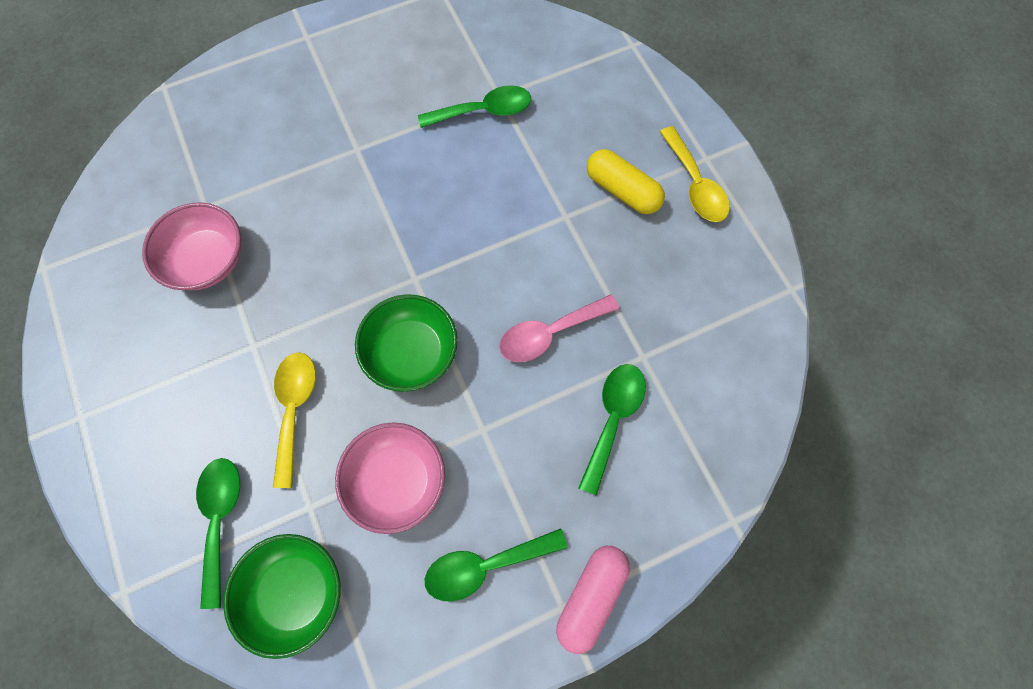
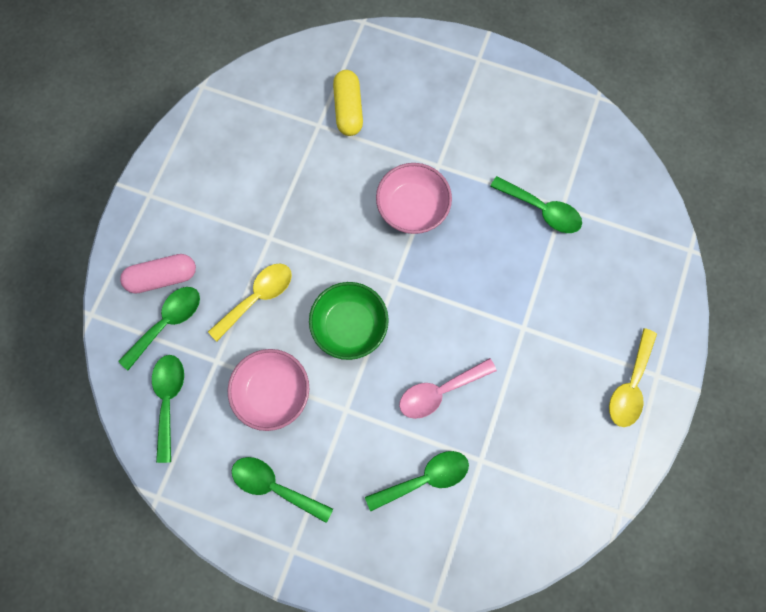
camera: 45 degrees right, 5 degrees up
pink bowl [142,202,241,290] -> pink bowl moved to [376,163,452,234]
green bowl [223,534,341,659] -> green spoon [152,355,184,463]
pink spoon [499,294,620,362] -> pink spoon turned 45 degrees counterclockwise [399,358,497,419]
pink capsule [556,546,630,654] -> pink capsule moved to [120,254,196,294]
yellow capsule [587,149,665,214] -> yellow capsule moved to [333,70,363,136]

